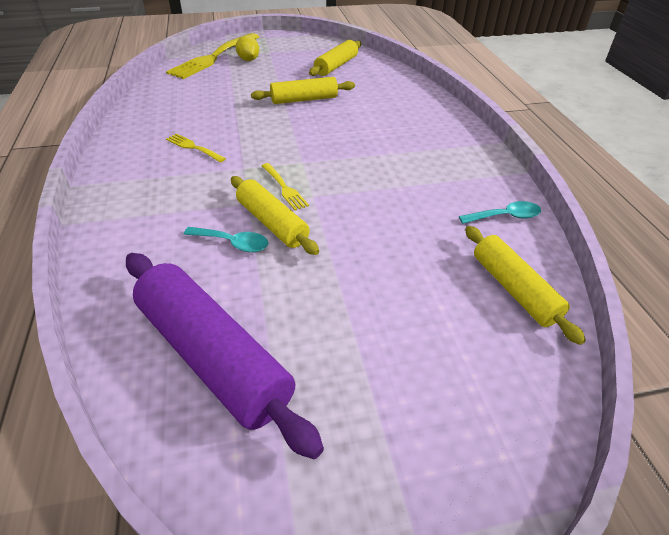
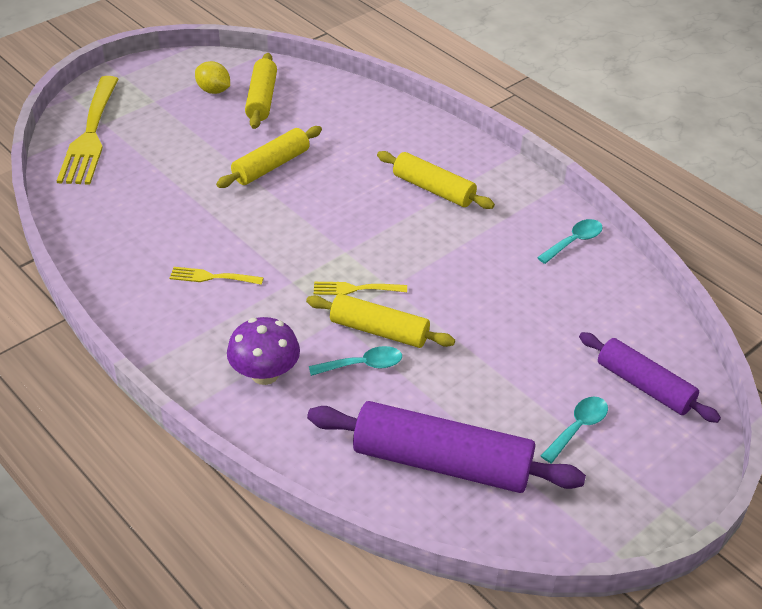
camera: 30 degrees left, 0 degrees up
yellow lemon [236,35,259,61] -> yellow lemon moved to [195,61,230,94]
yellow fork [262,163,309,211] -> yellow fork turned 150 degrees clockwise [314,282,407,295]
yellow rolling pin [465,226,586,345] -> yellow rolling pin moved to [377,151,495,209]
none -> purple mushroom [227,317,300,385]
none -> turquoise spoon [541,397,608,463]
none -> purple rolling pin [579,332,721,423]

